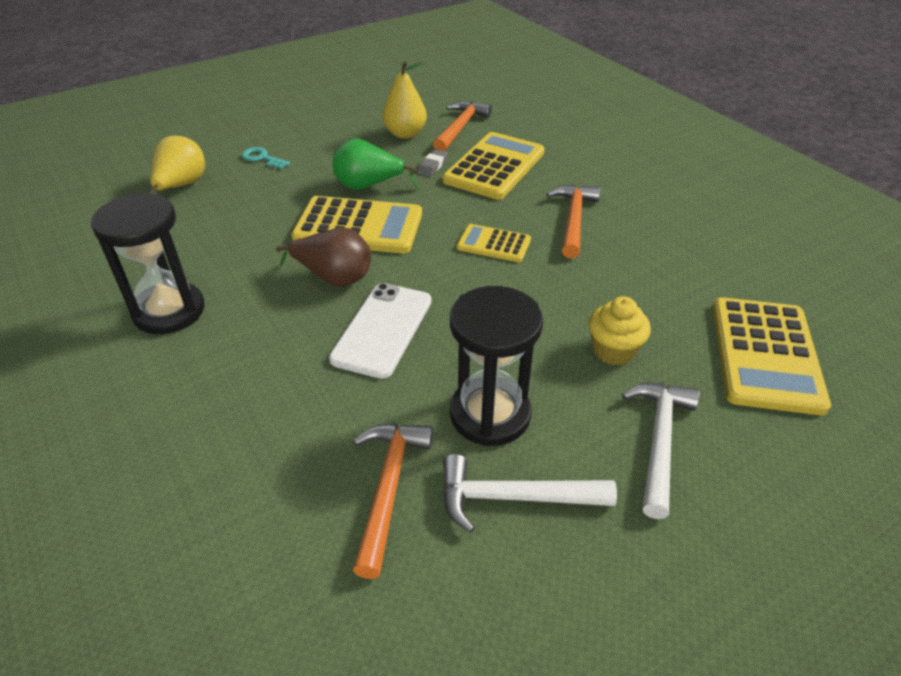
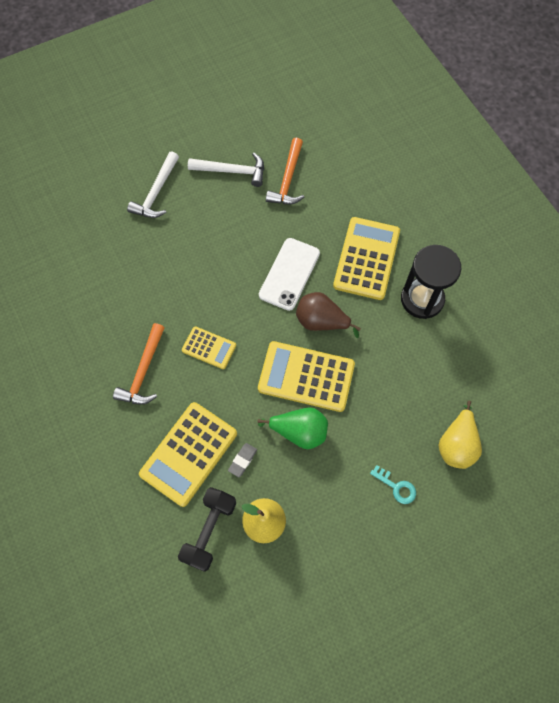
camera: 175 degrees left, 25 degrees up
orange hammer [433,101,492,151] -> black dumbbell [178,487,236,572]
black hourglass [450,286,543,446] -> none
yellow cupcake [589,296,651,366] -> none
yellow calculator [713,297,831,415] -> yellow calculator moved to [333,217,400,300]

